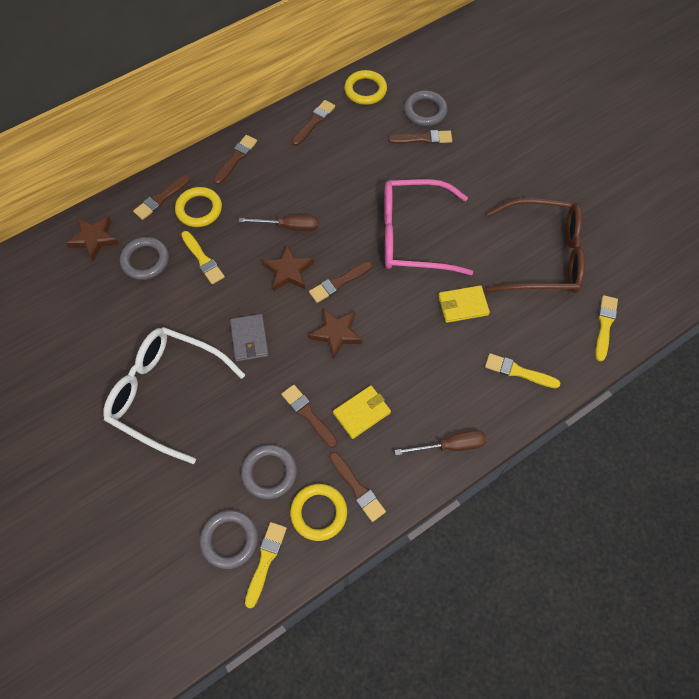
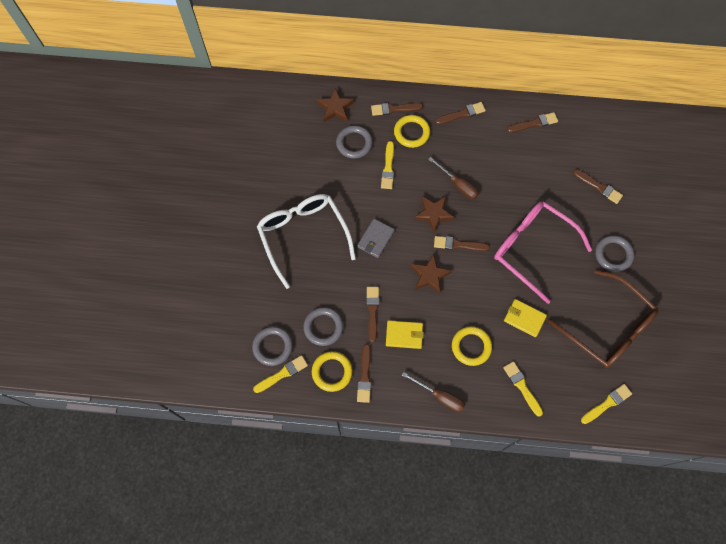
camera: 40 degrees right, 5 degrees up
yellow ring [344,70,387,105] -> yellow ring moved to [452,326,492,366]
grey ring [404,91,448,126] -> grey ring moved to [595,235,634,272]

